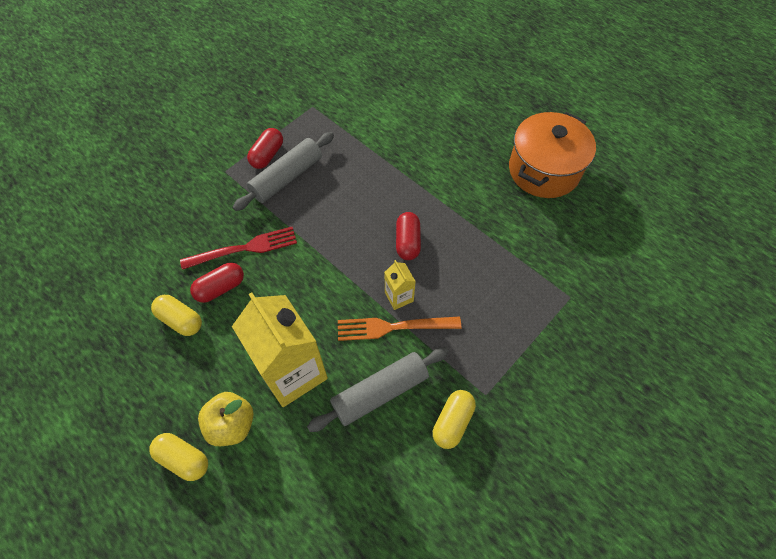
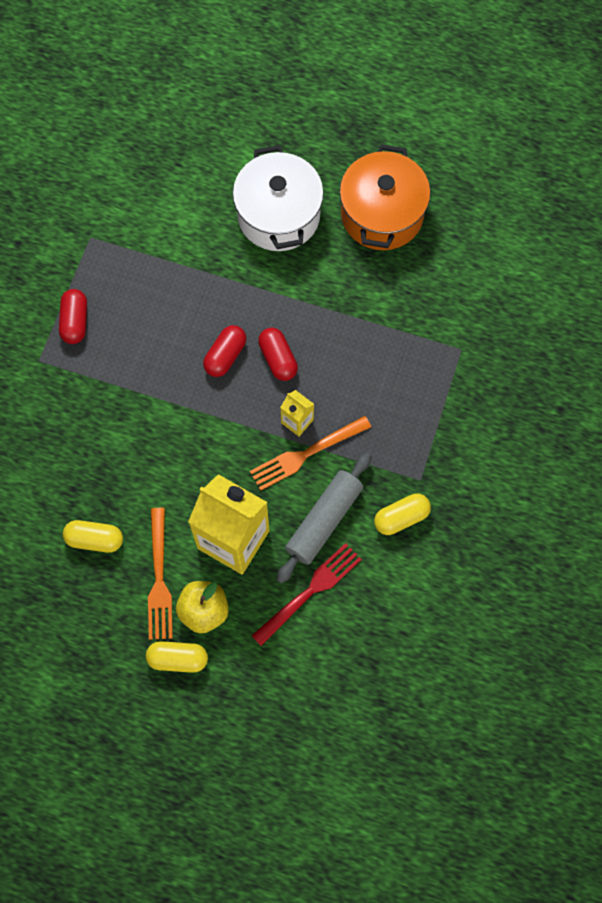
camera: 25 degrees left, 10 degrees up
red fork [180,227,297,270] -> red fork moved to [251,543,362,646]
red capsule [190,263,244,303] -> red capsule moved to [203,325,246,377]
grey rolling pin [233,132,334,211] -> none
yellow capsule [433,390,476,449] -> yellow capsule turned 60 degrees clockwise [374,493,431,535]
none -> orange fork [148,508,173,640]
none -> white pot [233,145,324,251]

